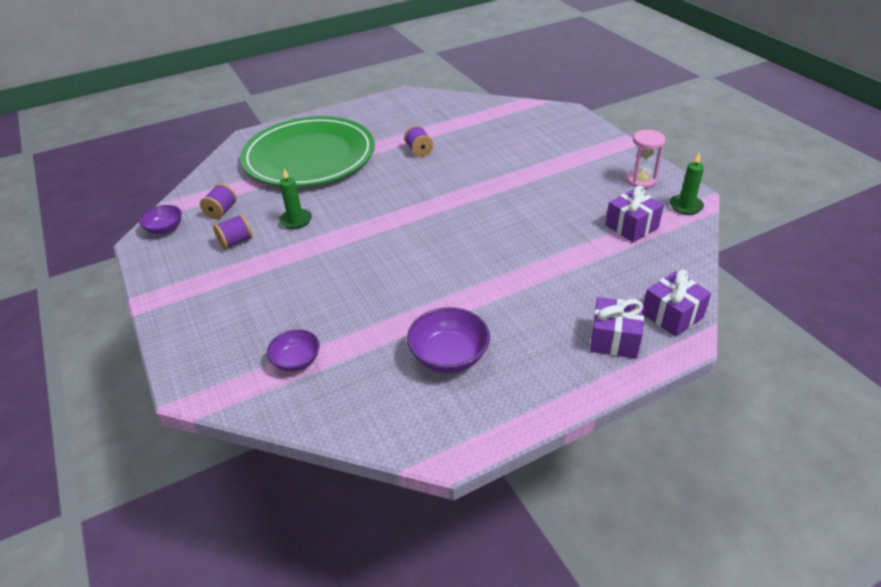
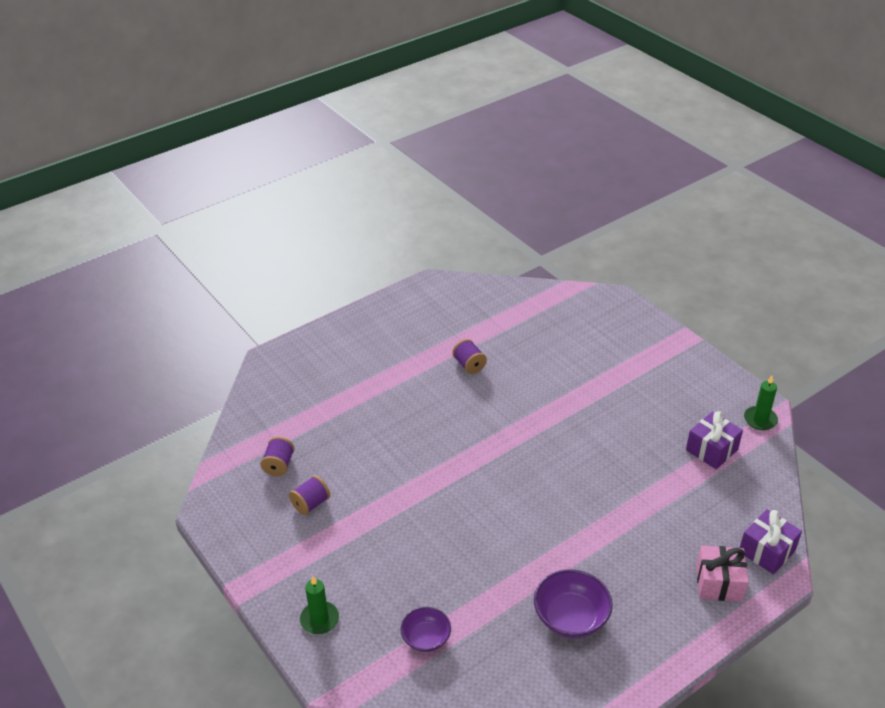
camera: 10 degrees left, 0 degrees up
purple bowl [139,205,182,234] -> none
green plate [240,116,375,187] -> none
green candle [279,168,312,229] -> green candle moved to [300,576,339,634]
purple gift [590,297,644,359] -> pink gift [696,546,749,602]
pink hourglass [626,130,666,189] -> none

